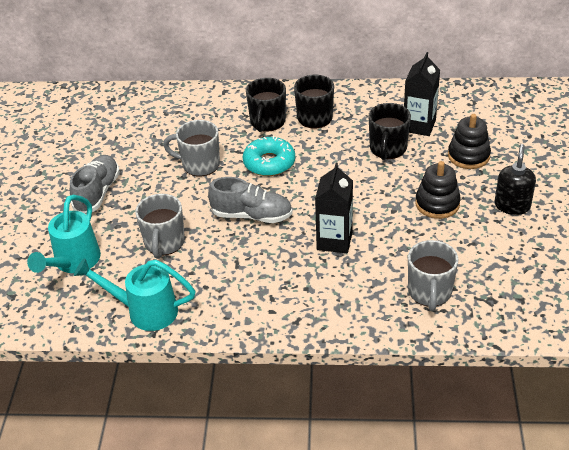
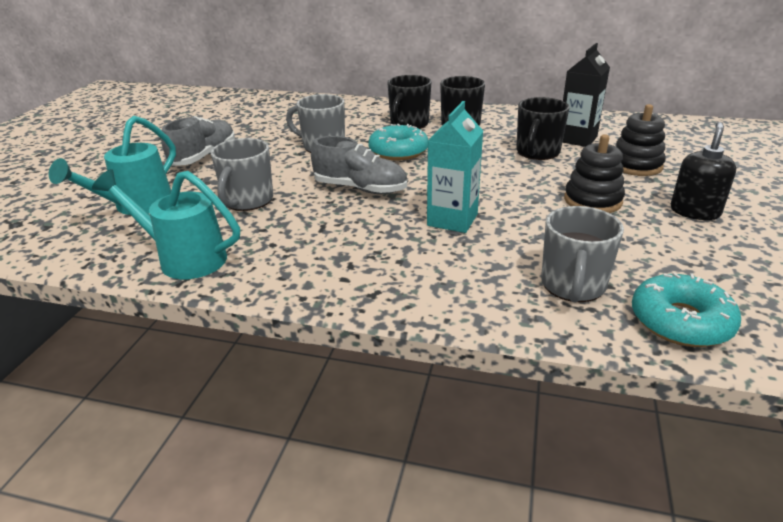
camera: 10 degrees right, 10 degrees down
black carton [315,163,353,253] -> turquoise carton [427,101,483,233]
none -> turquoise donut [632,273,741,347]

